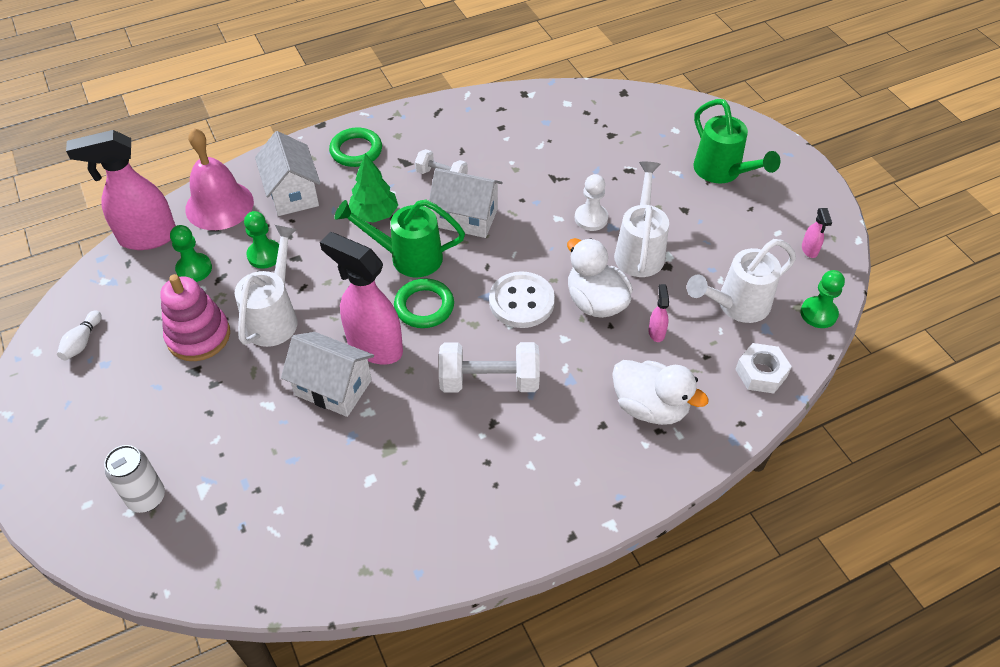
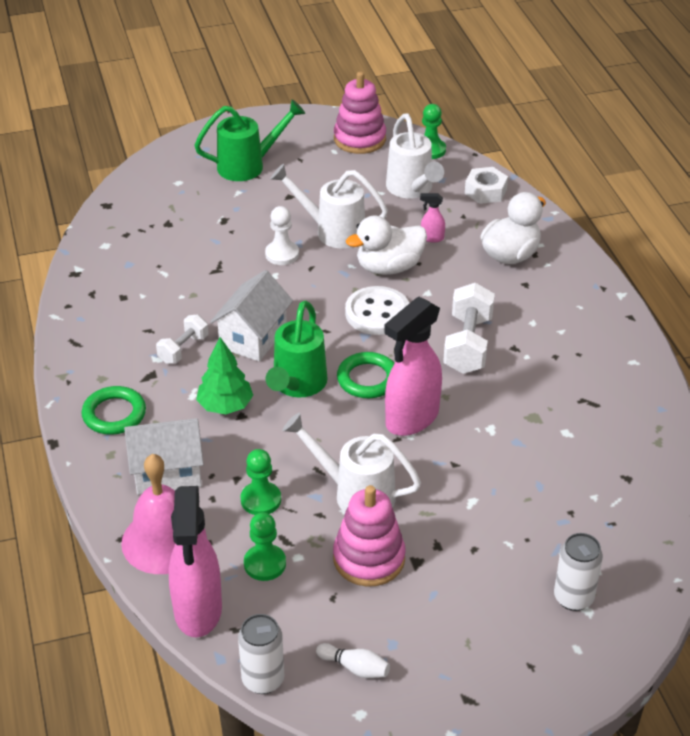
camera: 80 degrees left, 10 degrees down
white house [281,332,374,417] -> none
pink spray bottle [802,208,832,258] -> pink stacking toy [334,72,386,154]
none -> white can [238,614,284,694]

